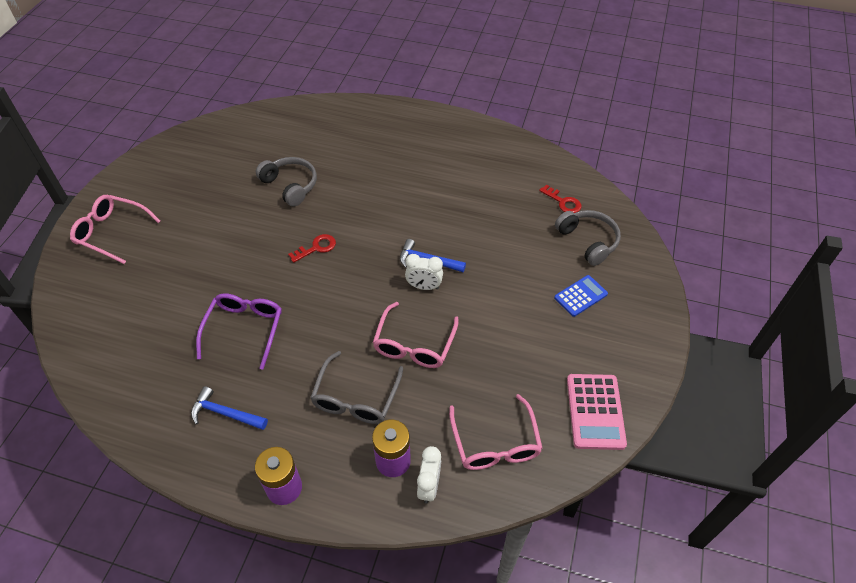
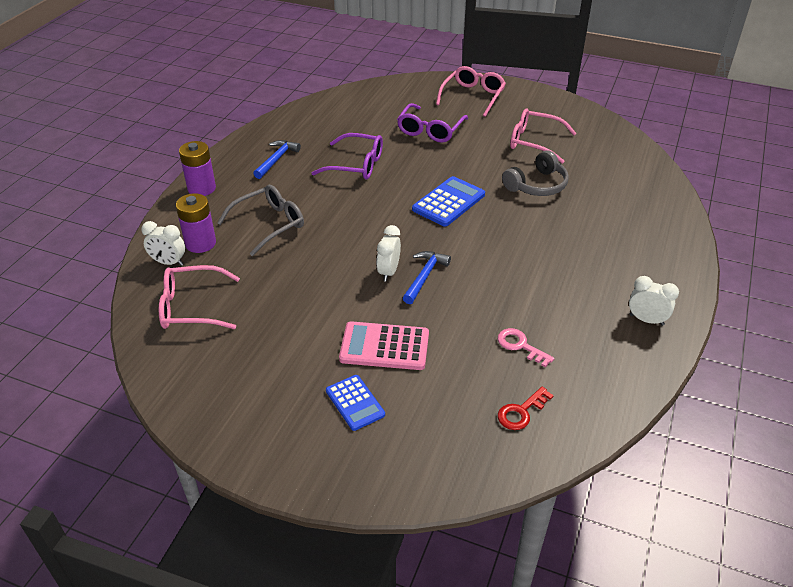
camera: 95 degrees right, 10 degrees down
red key [288,234,336,263] -> blue calculator [412,176,485,227]
grey glasses [310,351,403,424] -> grey glasses turned 120 degrees clockwise [217,185,304,256]
pink glasses [373,302,458,368] -> pink glasses moved to [510,109,577,164]
grey headphones [555,210,621,266] -> none
pink calculator [567,374,627,450] -> pink calculator moved to [339,321,429,370]
none -> purple glasses [397,103,468,143]
none -> pink key [498,328,554,367]
none -> white clock [629,276,679,326]

